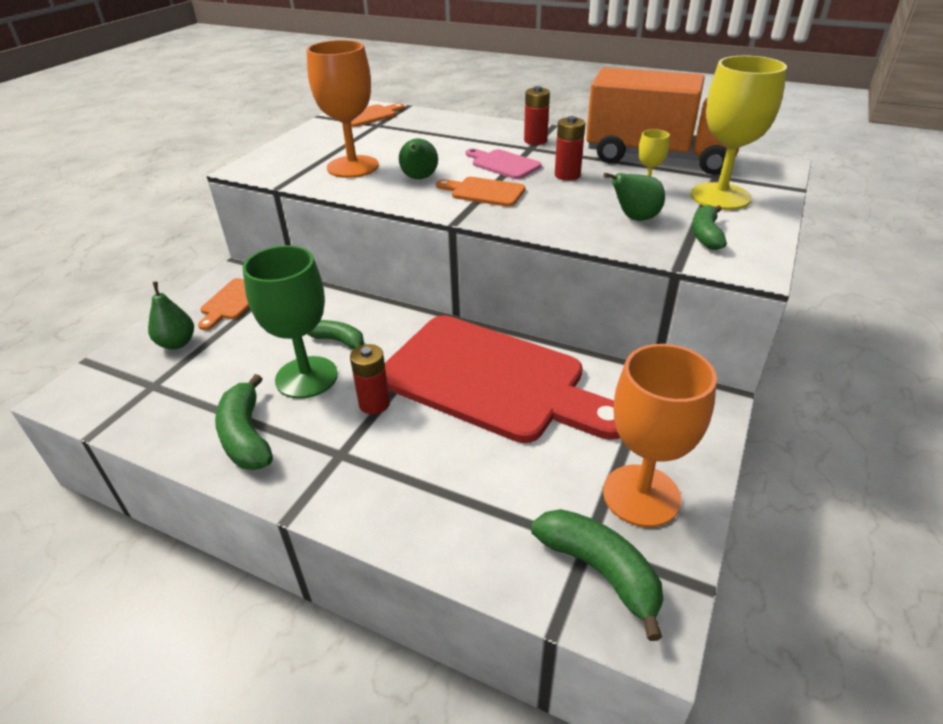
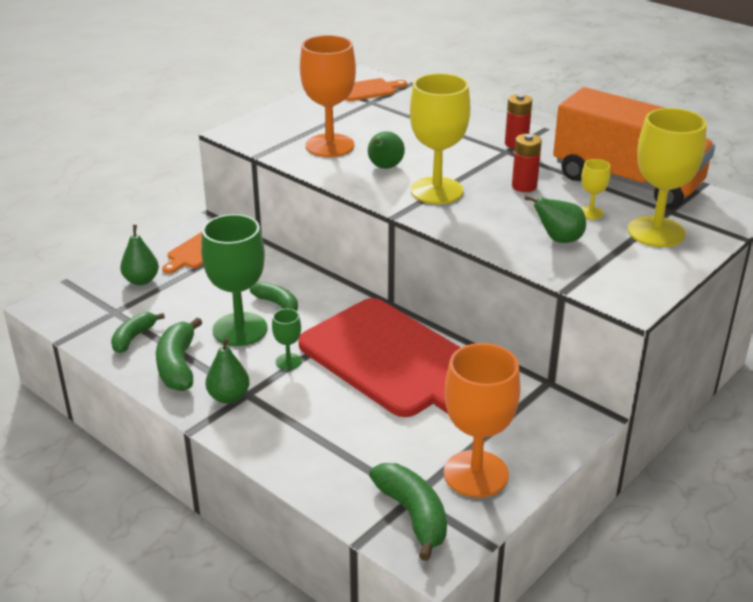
camera: 15 degrees right, 5 degrees down
red battery [350,344,390,414] -> green goblet [272,309,302,370]
orange cutting board [436,177,525,207] -> yellow goblet [410,73,471,204]
pink cutting board [466,148,542,179] -> none
green banana [692,205,727,250] -> green banana moved to [111,312,165,353]
none -> green pear [205,337,250,404]

